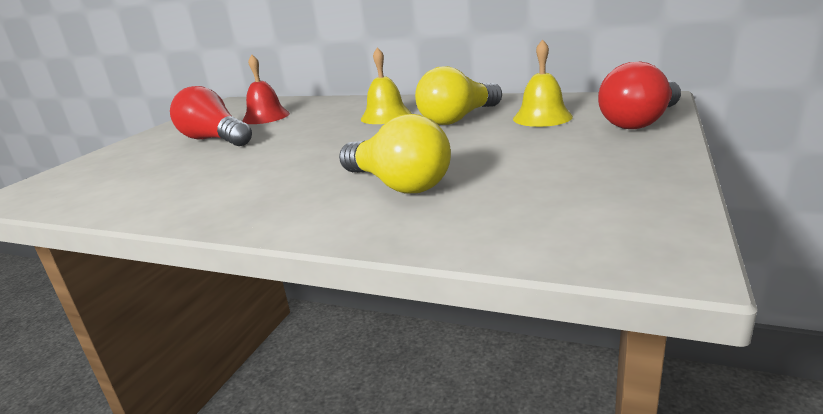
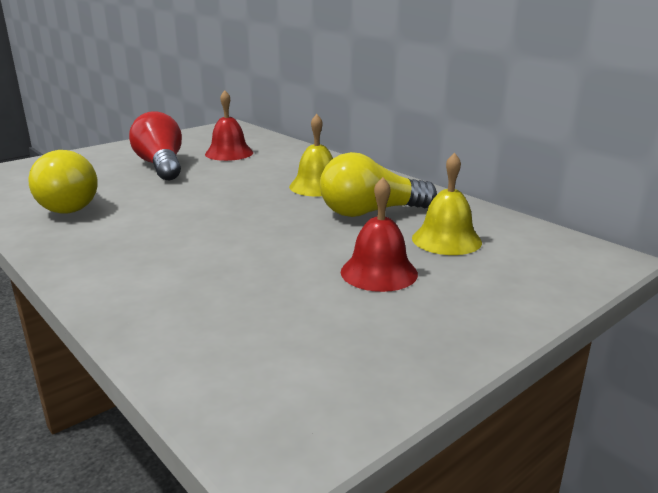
camera: 25 degrees right, 0 degrees up
yellow light bulb [339,114,451,194] -> yellow light bulb moved to [28,150,98,213]
red light bulb [598,62,681,129] -> none
none -> red bell [341,177,418,292]

